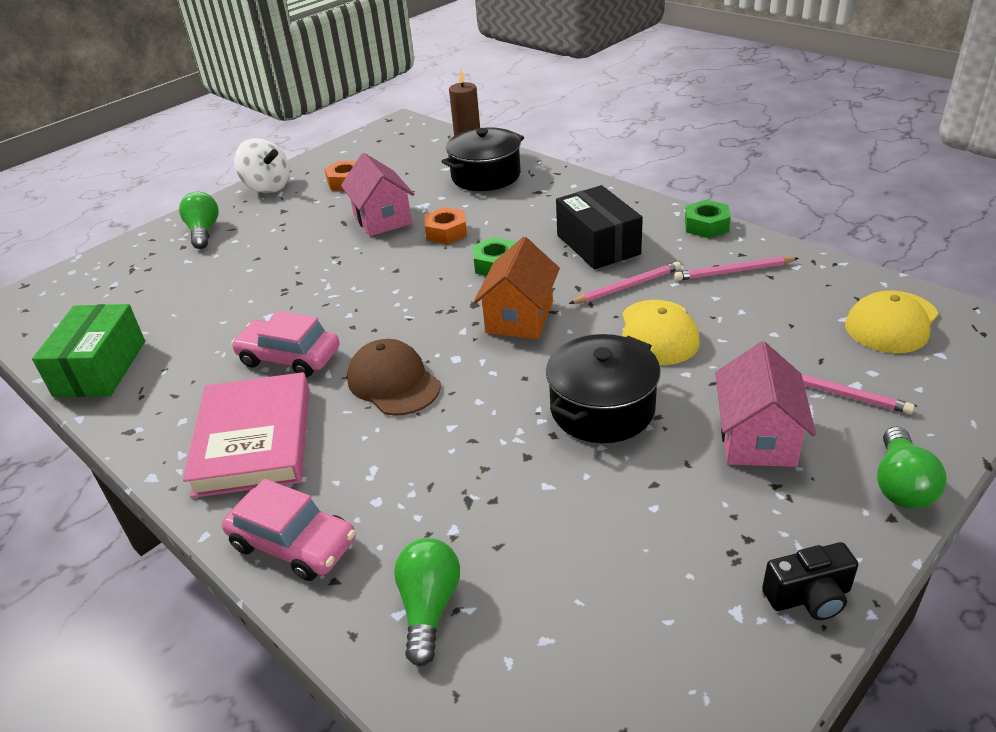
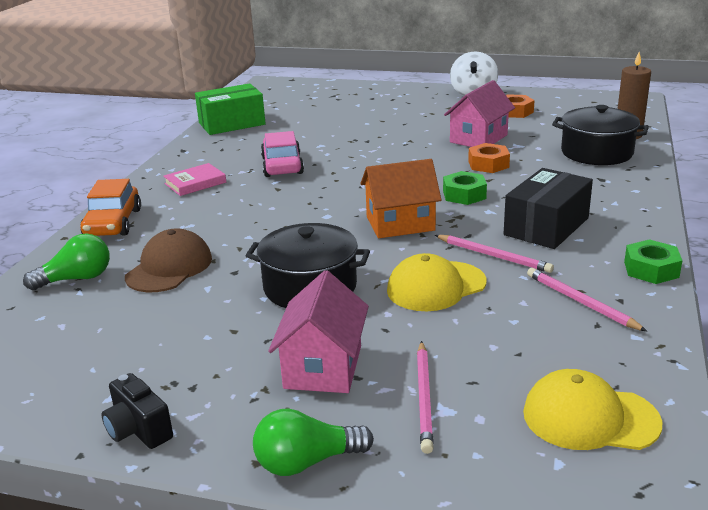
camera: 60 degrees right, 10 degrees down
green light bulb [179,191,219,249] -> none
pink book [183,372,309,498] -> pink book [163,163,226,196], size x0.53
pink car [222,479,356,581] -> orange car [80,179,141,236]
brown cap [347,339,440,416] -> brown cap moved to [125,228,212,292]
pink house [715,341,816,467] -> pink house turned 60 degrees counterclockwise [268,270,369,393]

